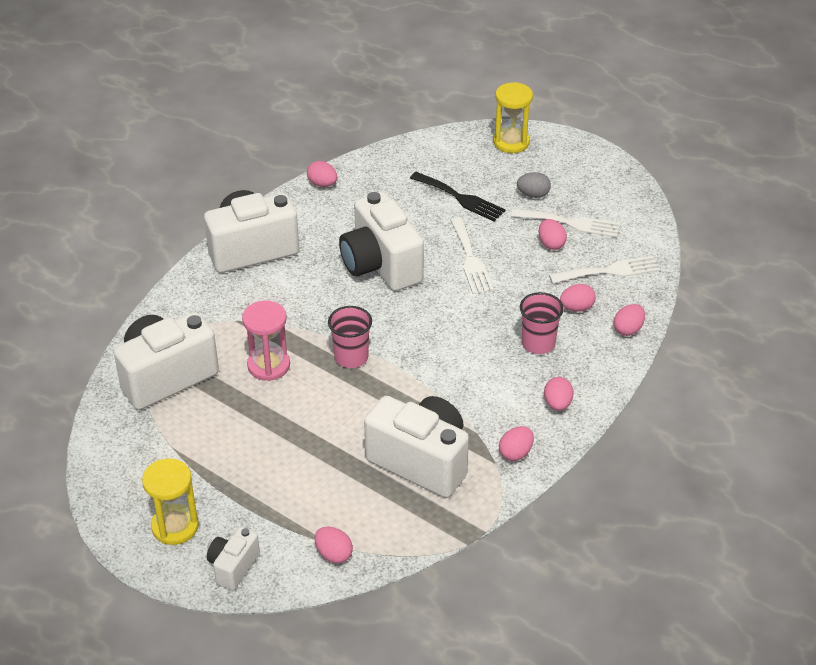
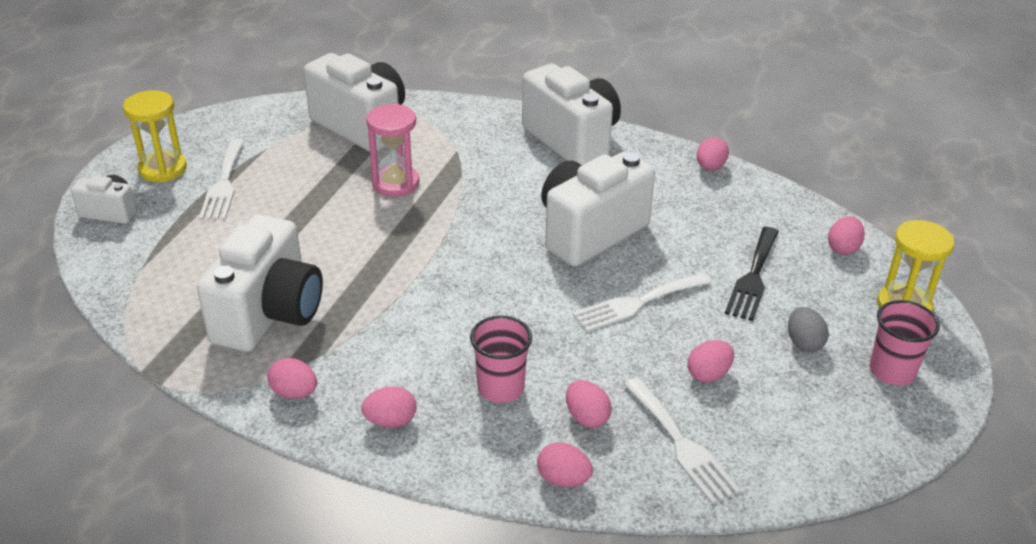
camera: 75 degrees right, 5 degrees down
pink egg [315,527,353,564] -> pink egg moved to [828,216,865,255]
pink cup [328,306,372,368] -> pink cup moved to [870,300,940,386]
white fork [511,208,620,238] -> white fork moved to [199,139,244,219]

